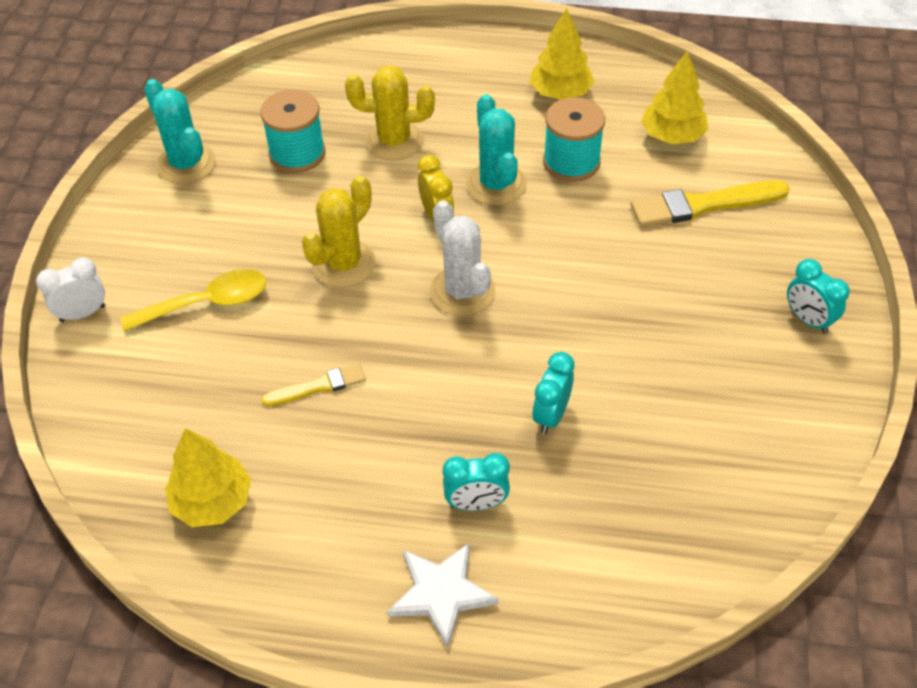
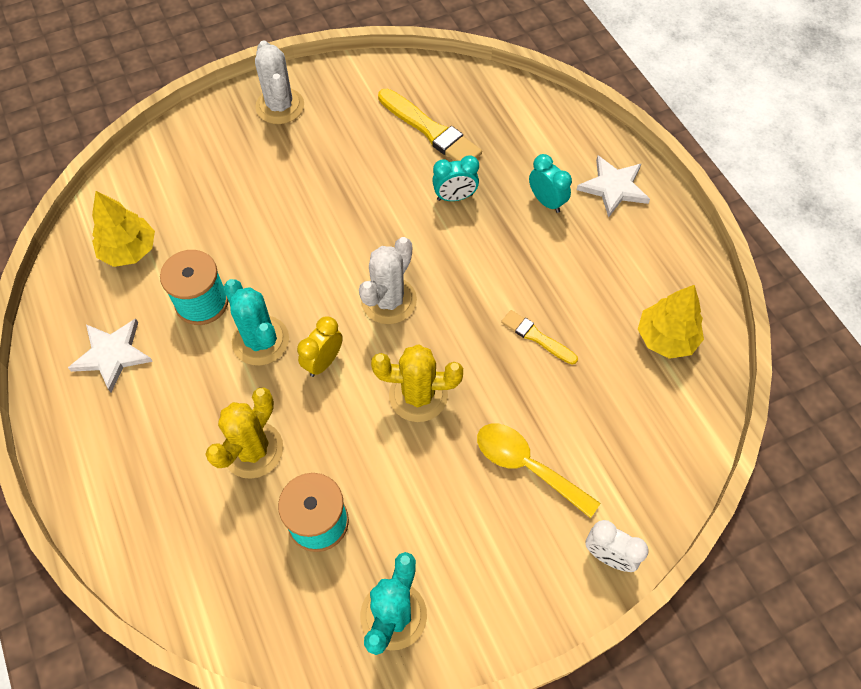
camera: 125 degrees left, 10 degrees up
yellow cactus [345,65,435,161] -> yellow cactus turned 60 degrees clockwise [205,387,283,479]
turquoise cactus [466,94,527,205] -> turquoise cactus turned 75 degrees counterclockwise [224,279,289,366]
yellow tree [530,8,594,100] -> white star [68,318,153,392]
yellow brush [631,180,790,227] -> yellow brush moved to [378,88,482,161]
turquoise clock [787,259,850,334] -> white cactus [255,40,304,124]

